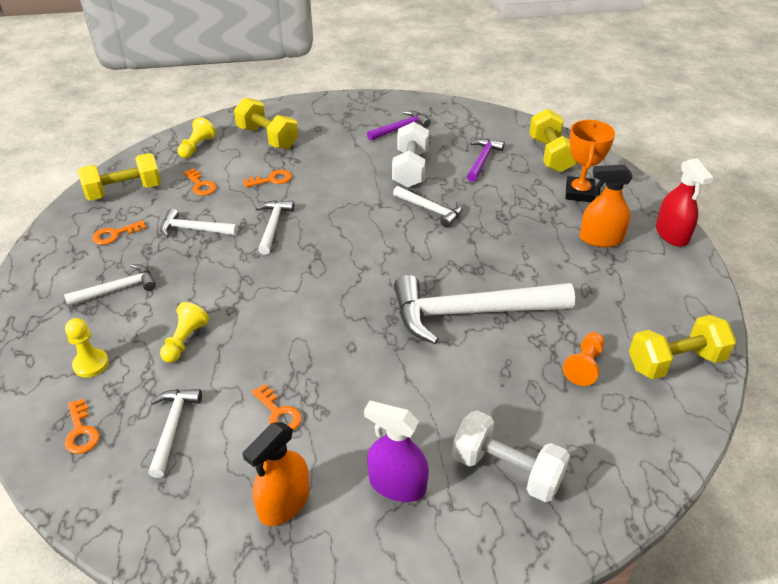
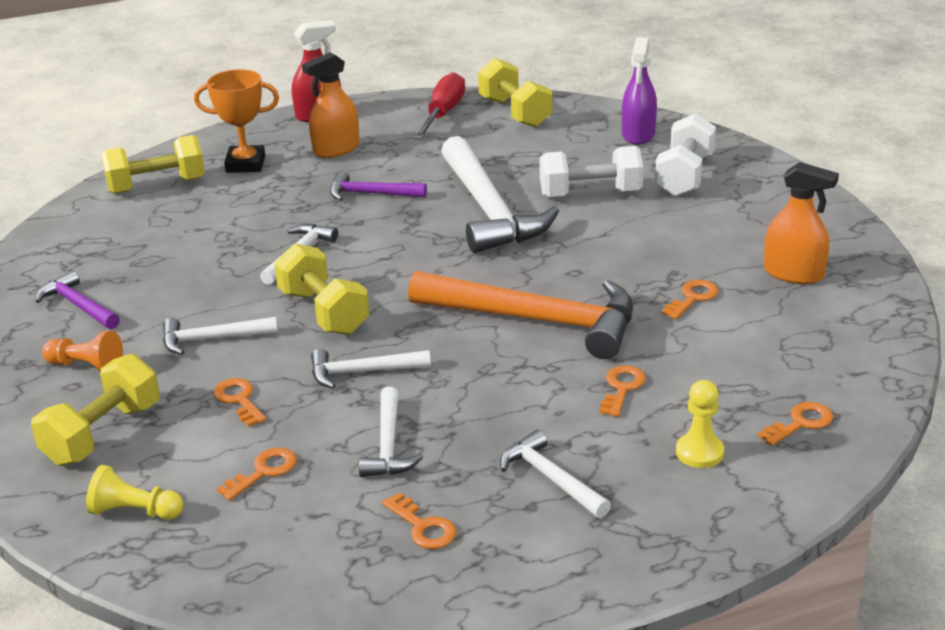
camera: 100 degrees left, 10 degrees down
yellow dumbbell [78,153,161,201] -> yellow dumbbell moved to [274,243,369,335]
white hammer [148,389,202,478] -> white hammer moved to [163,317,278,355]
yellow pawn [160,302,209,363] -> orange key [600,365,646,417]
purple spray bottle [364,401,429,502] -> purple spray bottle moved to [622,37,657,145]
white dumbbell [392,122,429,188] -> white dumbbell moved to [539,146,643,198]
purple hammer [467,139,505,182] -> purple hammer moved to [330,171,427,201]
orange pawn [563,332,604,386] -> orange pawn moved to [42,331,123,372]
orange spray bottle [580,165,633,247] -> orange spray bottle turned 60 degrees clockwise [302,52,359,158]
none -> orange hammer [408,271,633,359]
none -> red screwdriver [413,72,465,140]

